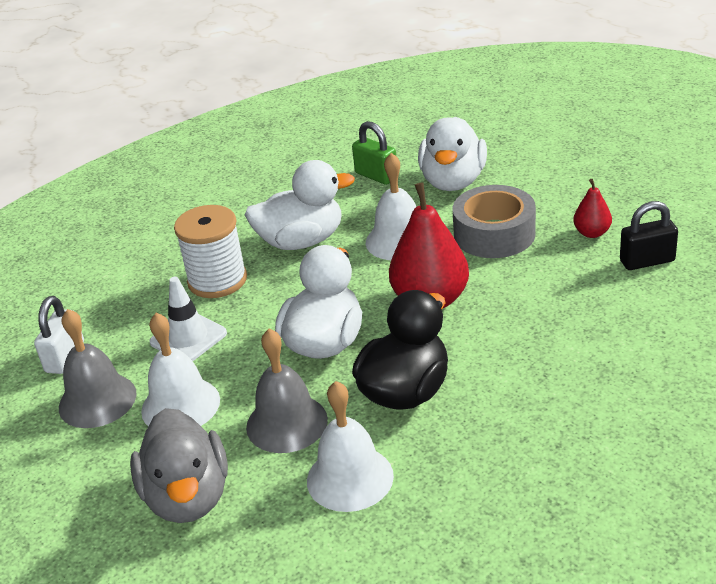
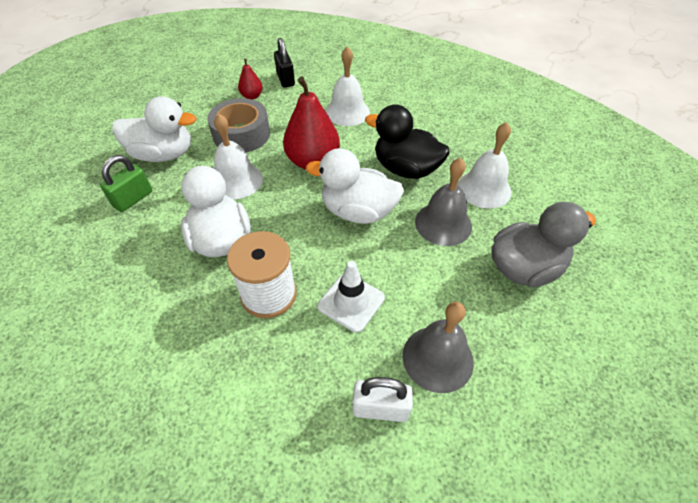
camera: 100 degrees left, 15 degrees up
white bell [141,313,220,426] -> white bell moved to [325,46,370,126]

